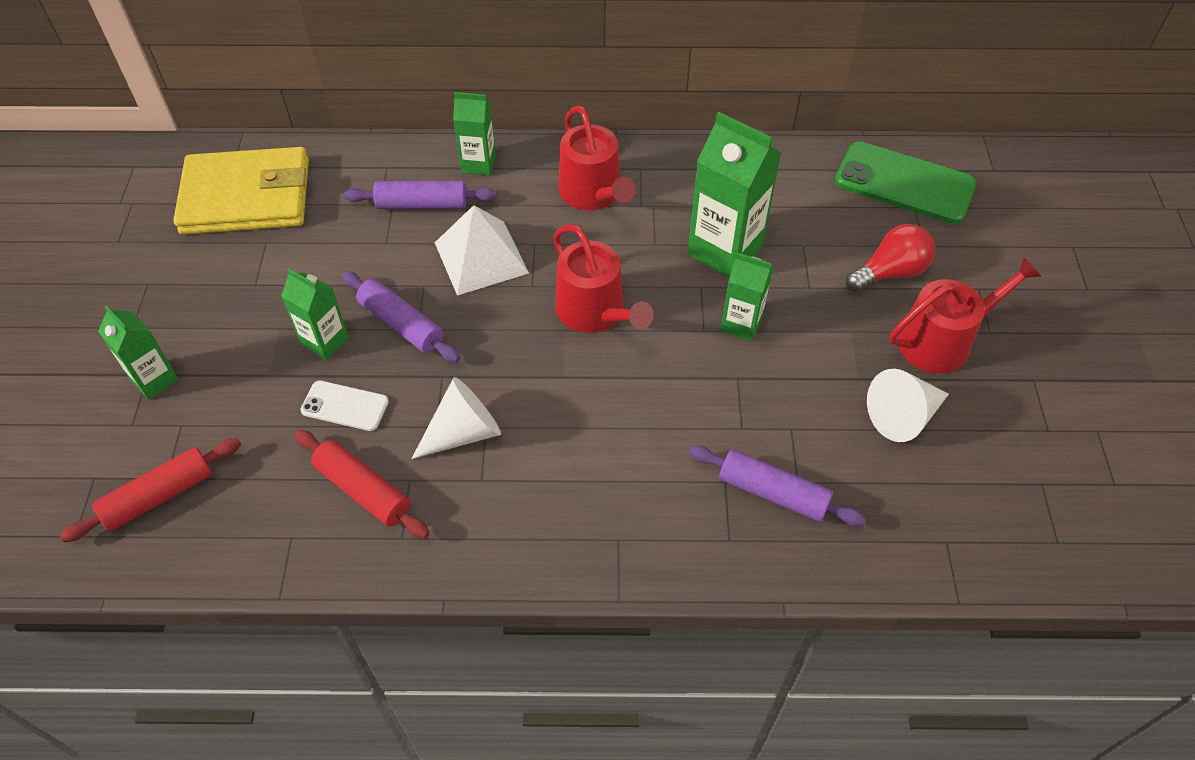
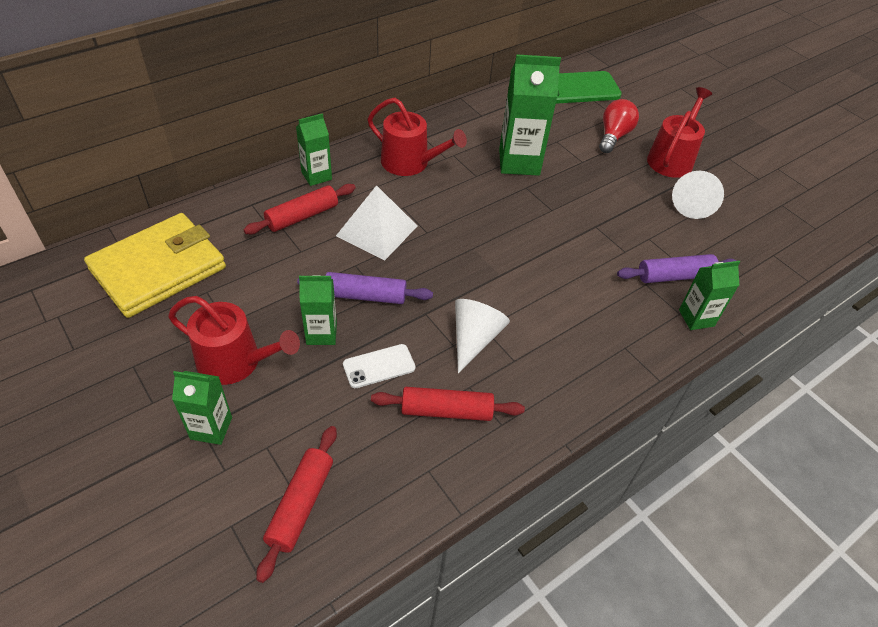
camera: 40 degrees left, 5 degrees down
purple rolling pin [344,181,497,209] -> red rolling pin [243,184,356,234]
red watering can [553,224,654,333] -> red watering can moved to [168,296,300,385]
green carton [720,253,773,341] -> green carton moved to [679,261,740,330]

